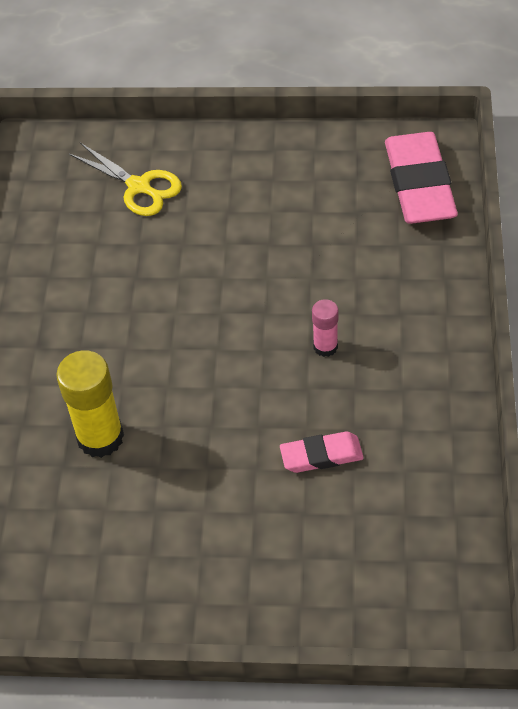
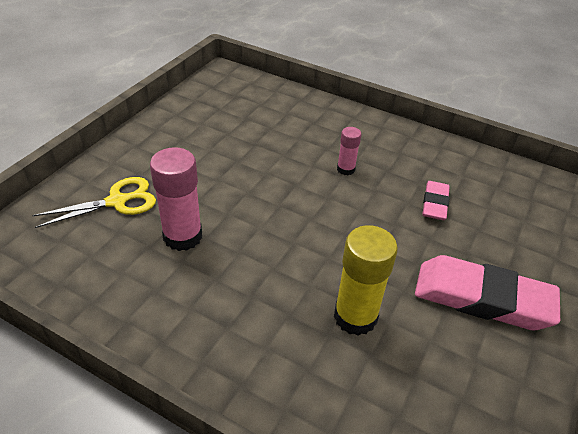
camera: 70 degrees left, 10 degrees down
pink eraser [385,132,458,224] -> pink eraser moved to [415,255,560,330]
none -> pink glue stick [150,147,202,251]

